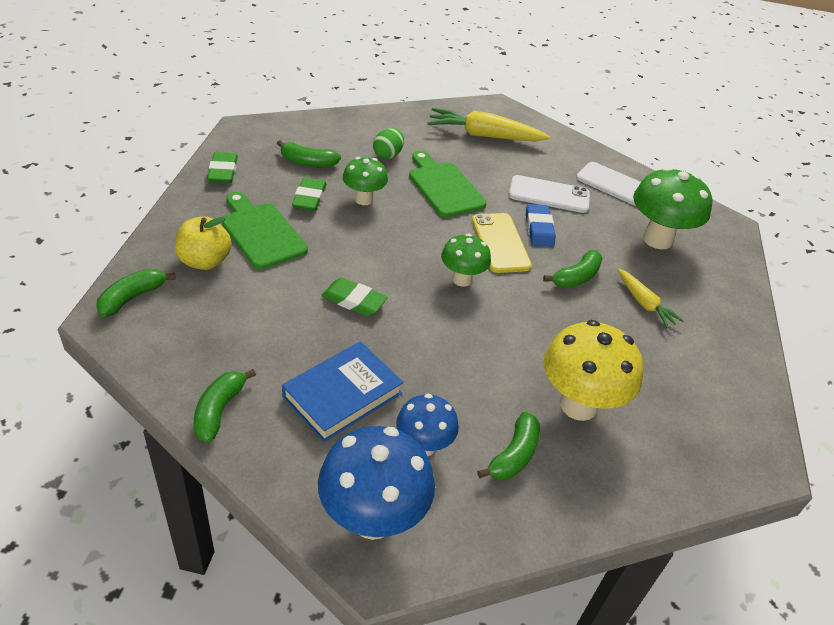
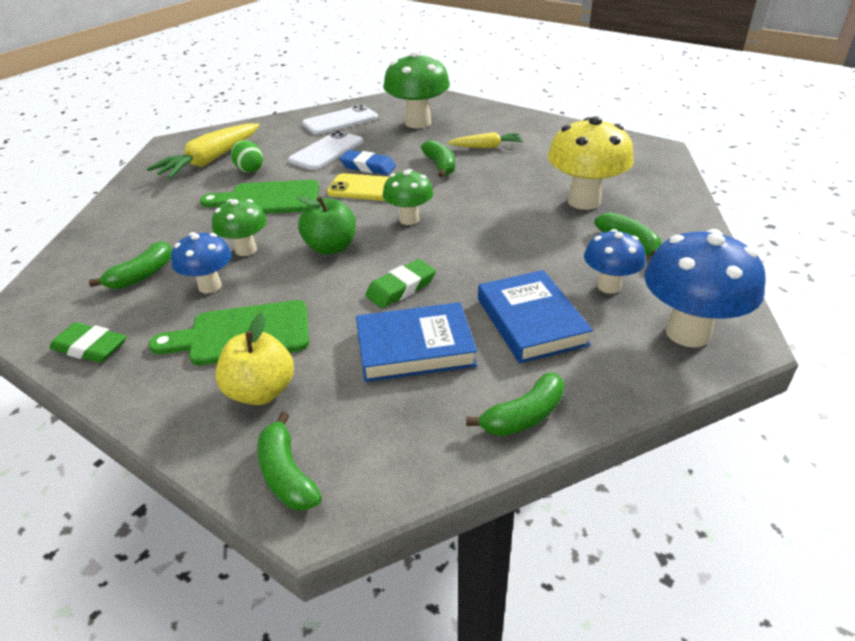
camera: 60 degrees left, 5 degrees down
green banana [194,369,256,443] -> green banana turned 75 degrees counterclockwise [466,372,564,436]
green eraser [292,177,327,211] -> blue mushroom [171,232,232,293]
green egg [373,128,404,159] -> green egg moved to [231,140,263,173]
none -> green apple [297,196,356,255]
none -> blue book [356,302,477,382]

